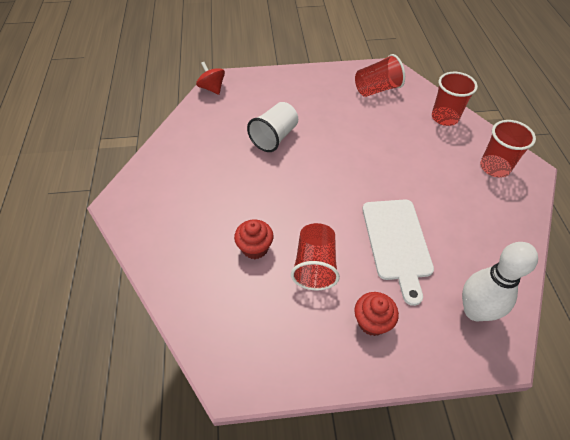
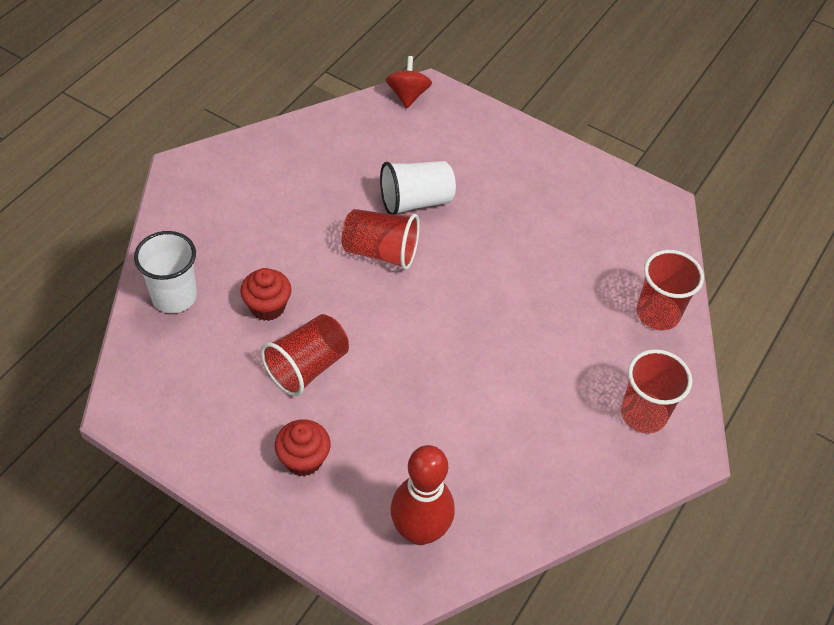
camera: 35 degrees right, 0 degrees up
red cup [355,54,405,97] -> red cup moved to [342,209,420,270]
white cutting board [362,199,434,306] -> none
white bowling pin [462,242,538,321] -> red bowling pin [391,445,455,545]
none -> white cup [134,231,197,313]

